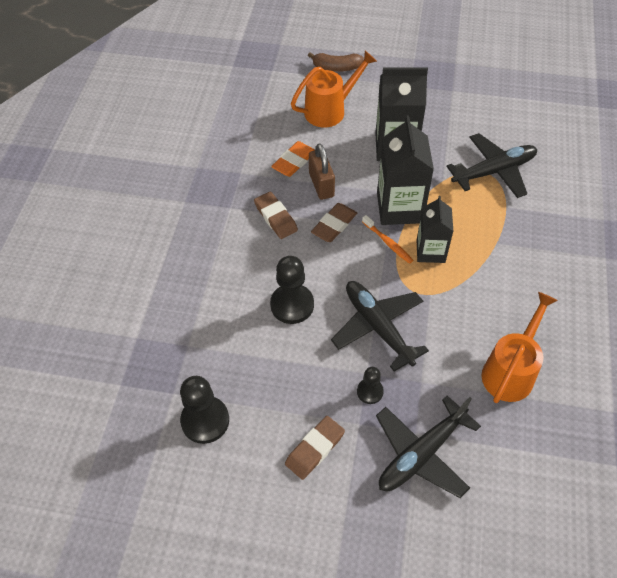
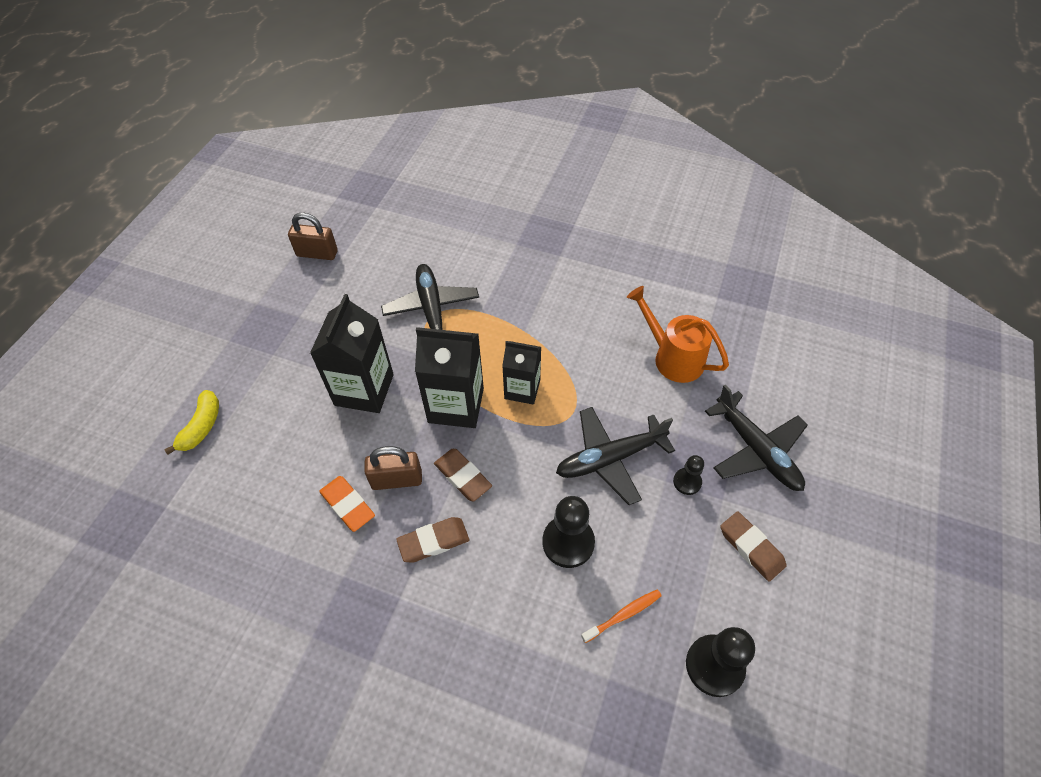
camera: 80 degrees left, 0 degrees up
orange watering can [291,51,377,127] -> none
brown banana [308,52,364,72] -> yellow banana [164,390,219,455]
orange toothbrush [362,215,413,264] -> orange toothbrush moved to [581,589,662,643]
none -> brown padlock [288,213,338,260]

